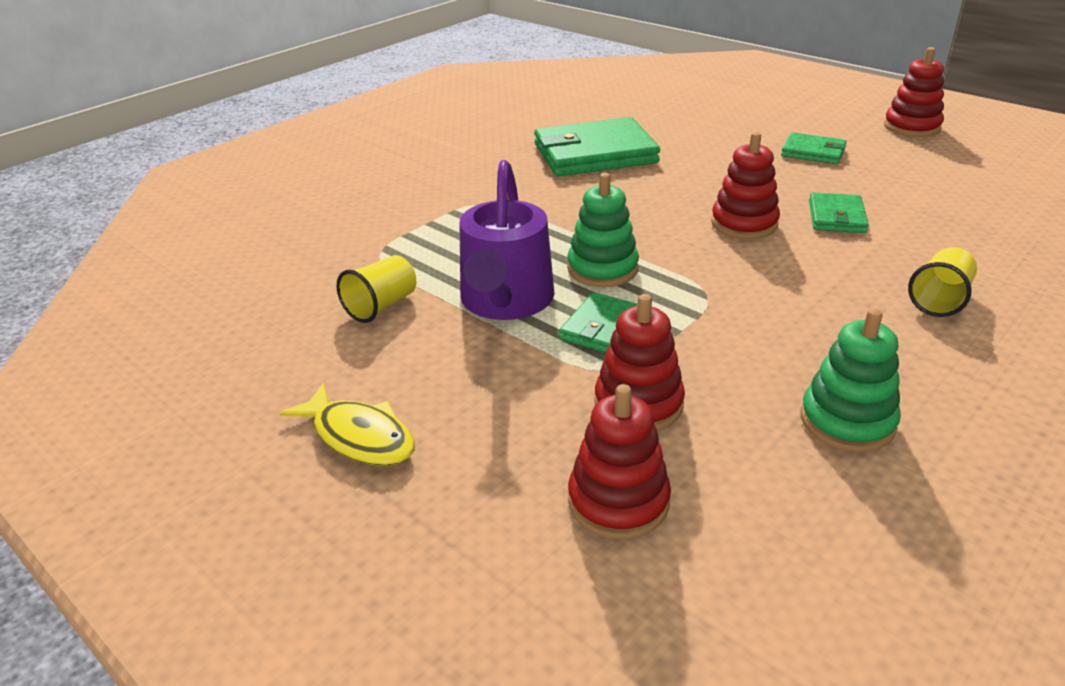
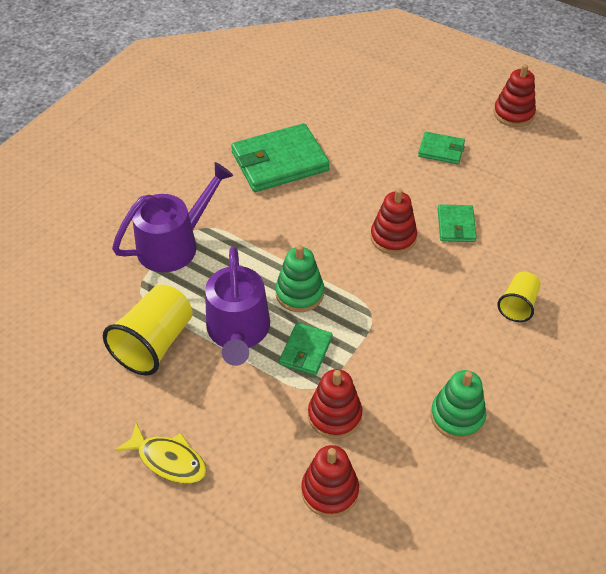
camera: 10 degrees left, 15 degrees up
yellow cup [336,255,416,323] -> yellow cup [103,285,193,376], size x1.71
none -> purple watering can [112,162,234,272]

